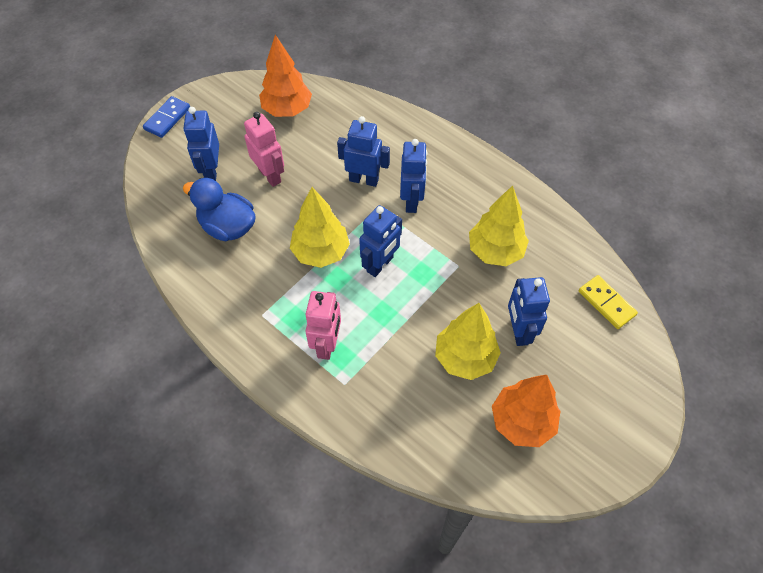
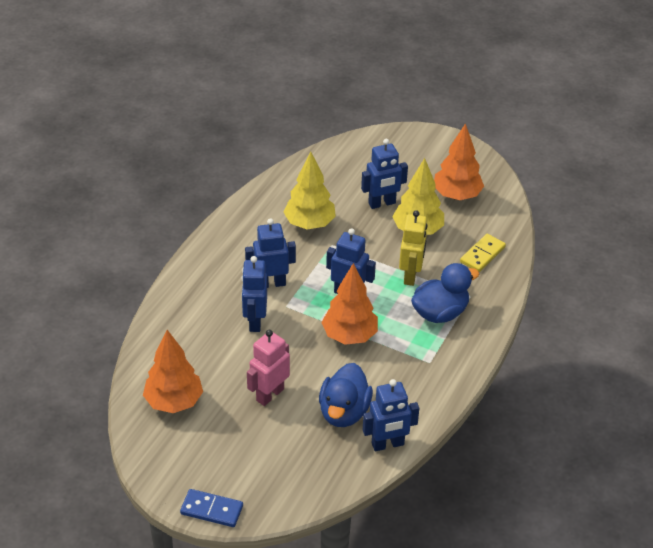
camera: 105 degrees left, 15 degrees down
blue robot [183,107,219,181] -> blue robot moved to [363,379,419,451]
yellow tree [290,187,350,268] -> orange tree [321,263,378,345]
pink robot [306,291,341,360] -> blue duck [411,263,479,323]
yellow domino [579,275,638,329] -> yellow domino moved to [460,234,506,272]
none -> yellow robot [399,210,427,286]

